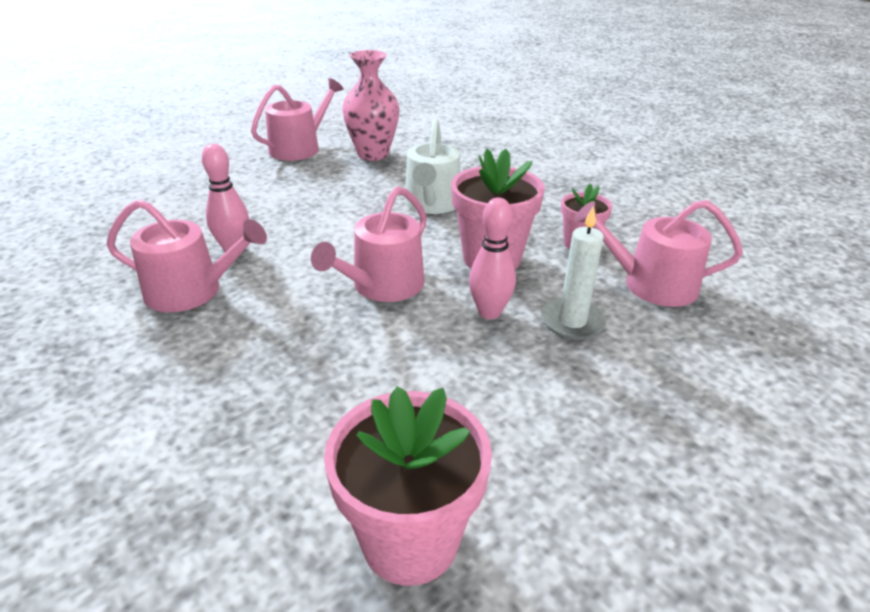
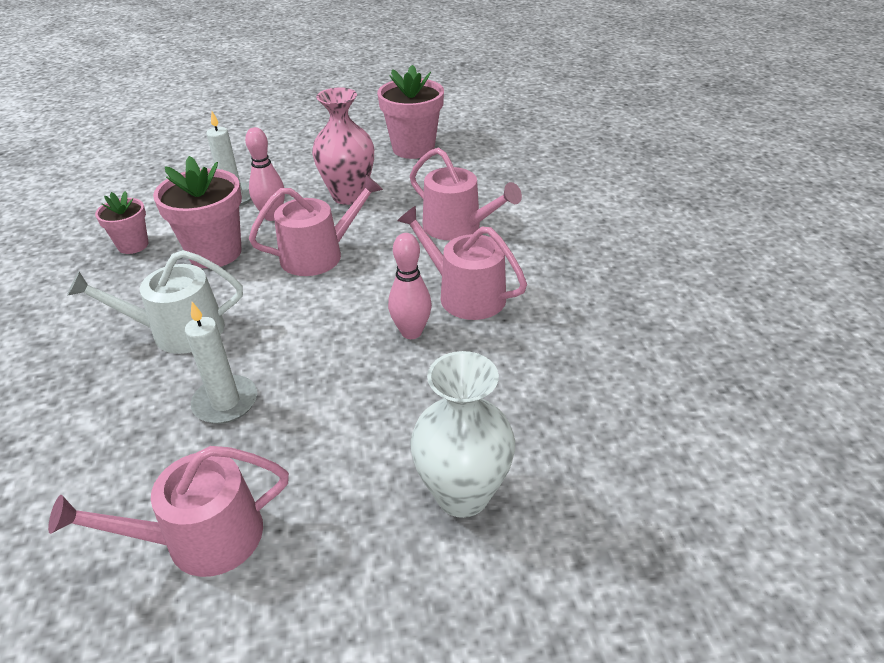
camera: 150 degrees left, 5 degrees up
pink vase [342,50,400,161] -> pink vase moved to [312,88,374,205]
white watering can [405,119,460,214] -> white watering can turned 135 degrees counterclockwise [67,250,243,354]
pink watering can [575,200,743,307] -> pink watering can moved to [410,148,522,241]
none -> white candle [185,302,257,424]
none -> white vase [410,351,515,518]

